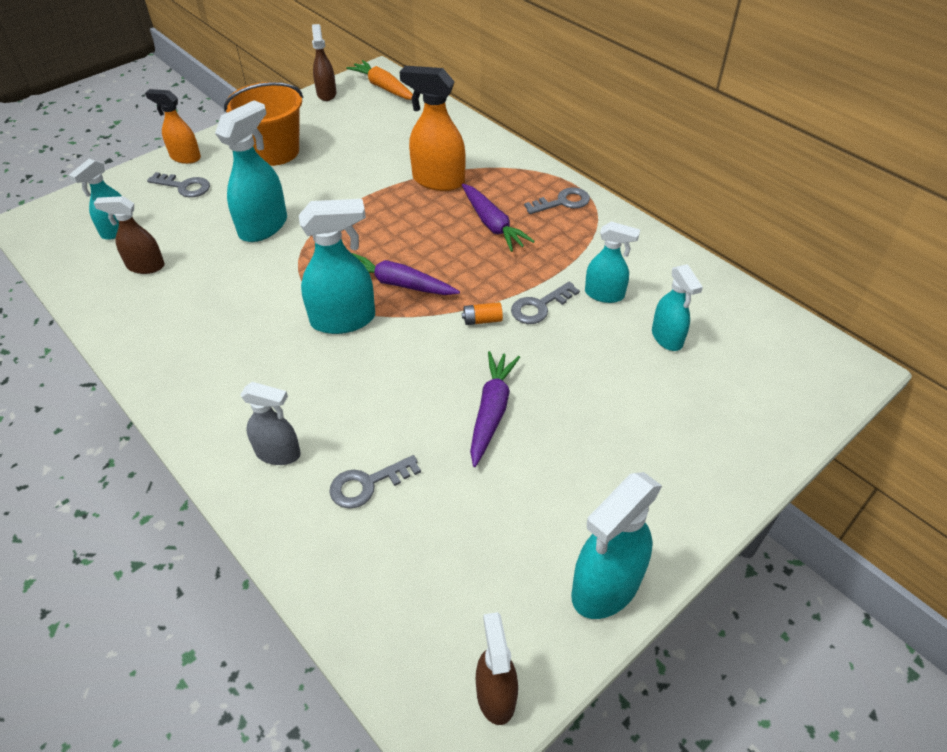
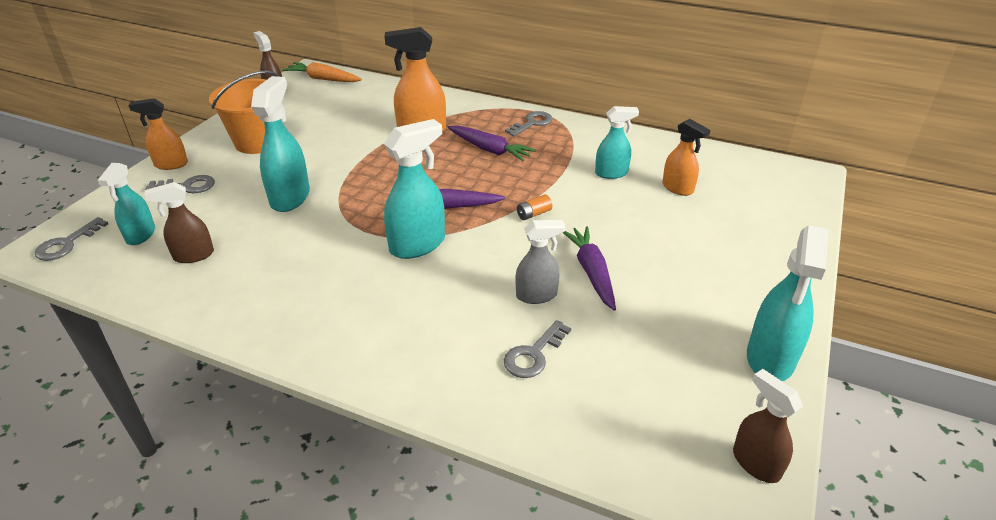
camera: 25 degrees left, 10 degrees down
grey spray bottle [240,382,301,465] -> grey spray bottle moved to [516,220,565,304]
grey key [511,282,580,324] -> grey key moved to [35,217,108,261]
turquoise spray bottle [652,264,703,351] -> orange spray bottle [662,119,710,196]

